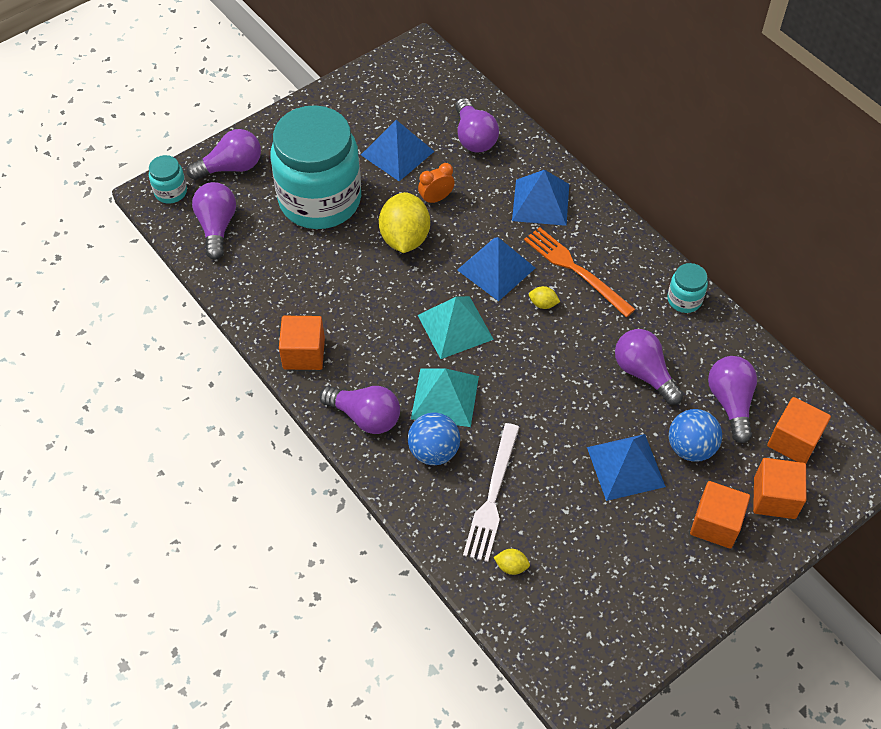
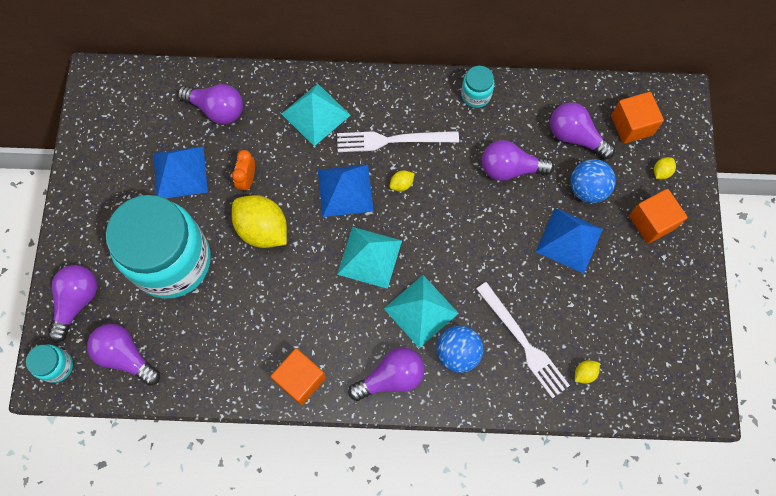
camera: 50 degrees left, 15 degrees up
blue pyramid [512,170,569,226] -> turquoise pyramid [282,84,351,146]
orange fork [524,227,636,317] -> white fork [337,131,459,152]
orange cube [753,458,806,519] -> yellow lemon [654,157,676,179]

